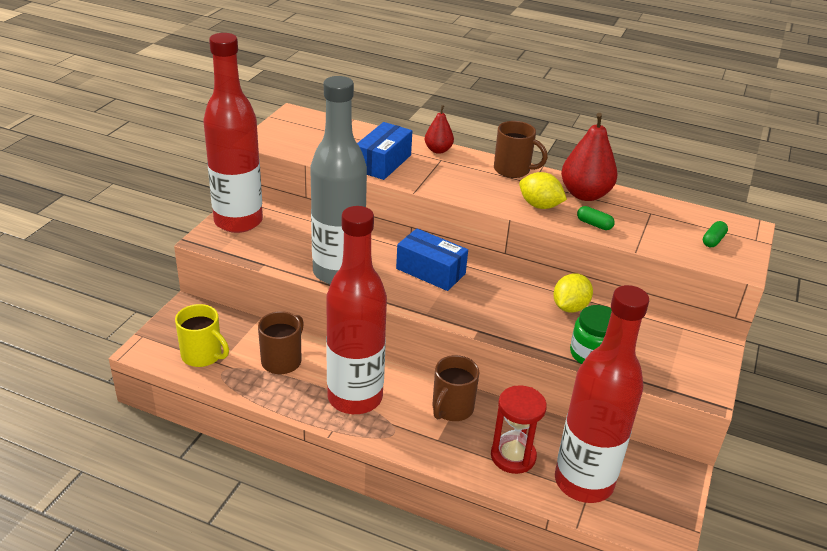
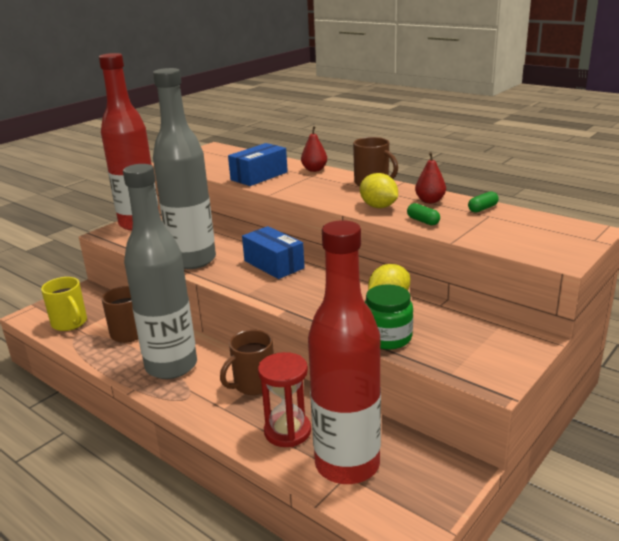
camera: 20 degrees right, 10 degrees down
red bottle [326,206,387,414] -> grey bottle [123,164,197,379]
red pear [561,113,618,201] -> red pear [415,152,446,203], size x0.57
green capsule [703,221,728,247] -> green capsule moved to [468,191,499,213]

